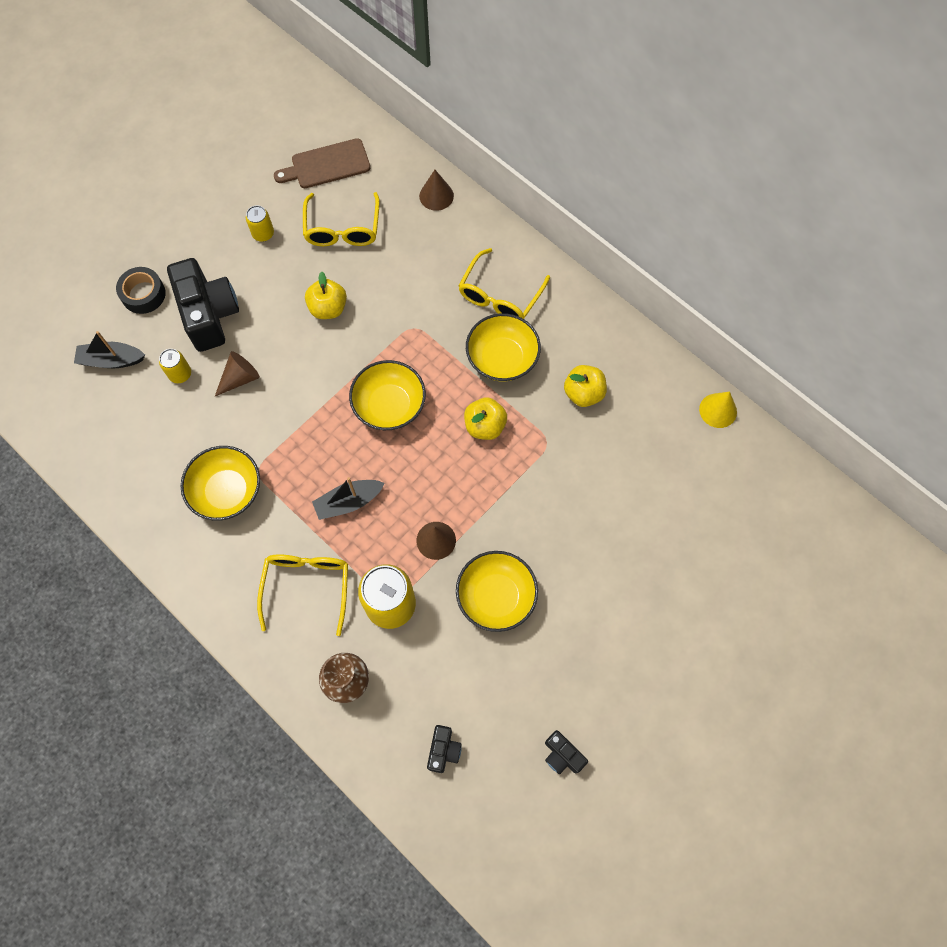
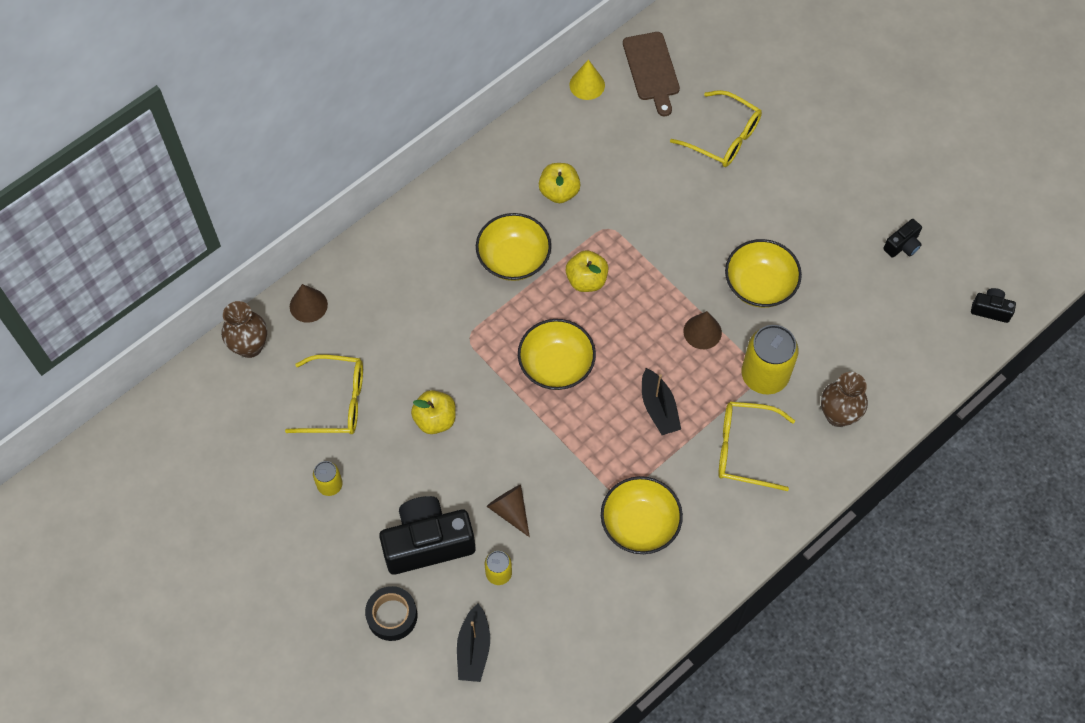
camera: 85 degrees left, 5 degrees down
brown cutting board [274,138,370,188] -> brown cutting board moved to [623,32,680,116]
black camera [427,725,462,773] -> black camera moved to [971,288,1016,323]
yellow glasses [458,248,550,319] -> yellow glasses moved to [670,90,762,167]
none -> brown vase [221,301,267,358]

